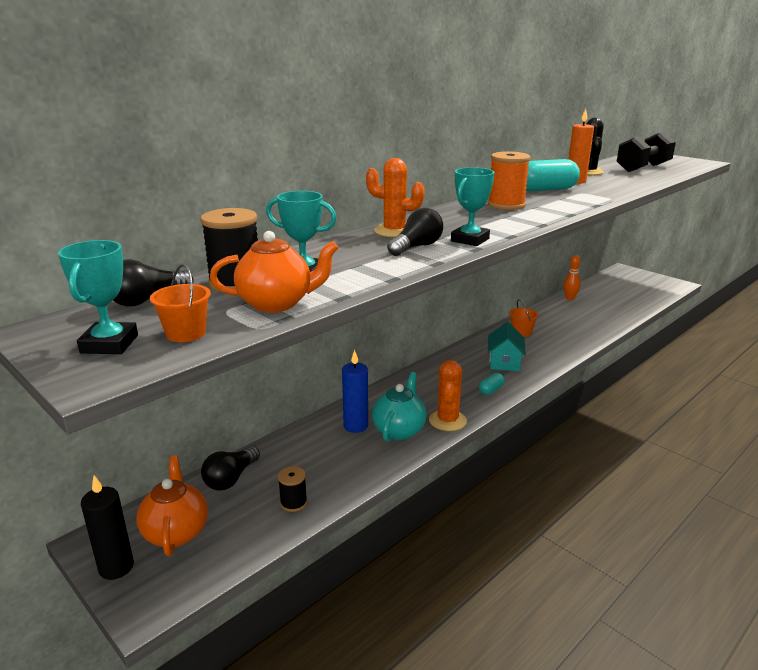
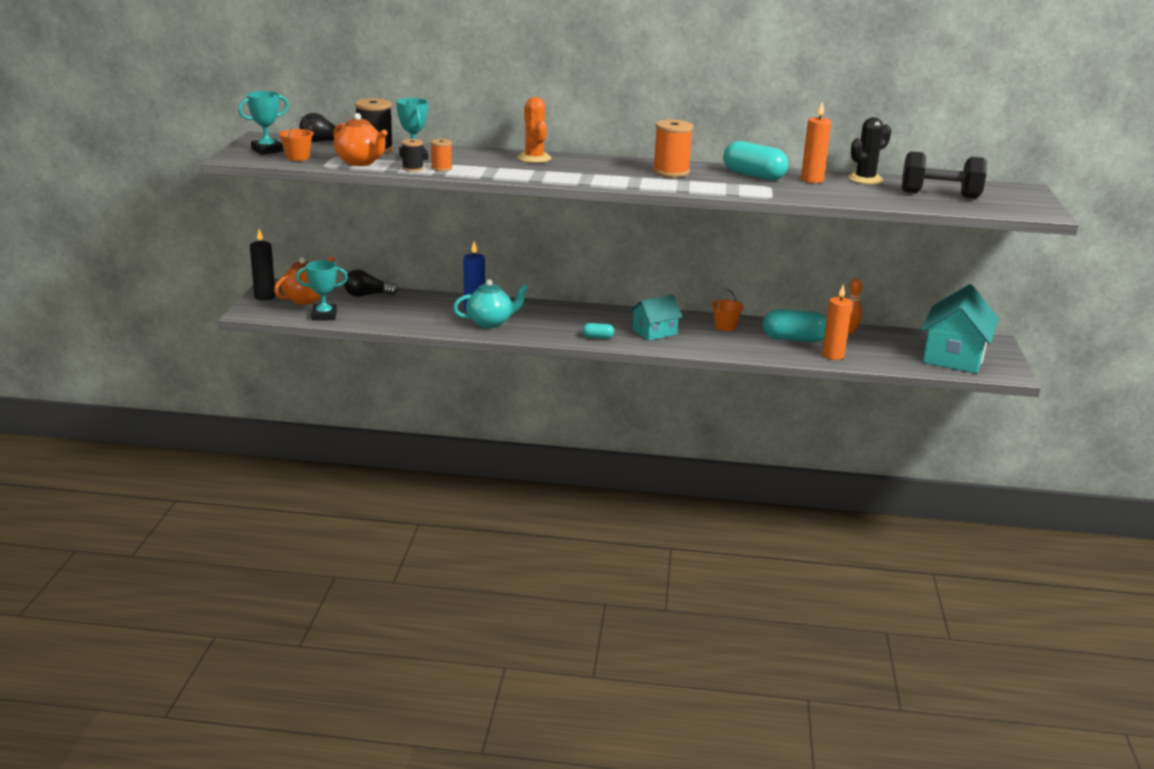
camera: 50 degrees right, 0 degrees up
black spool [278,466,307,512] -> black spool moved to [401,139,423,172]
black light bulb [387,208,443,256] -> none
orange cactus [429,360,467,431] -> none
turquoise trophy [451,167,494,246] -> turquoise trophy moved to [296,260,348,320]
none -> orange spool [431,139,452,171]
none -> turquoise capsule [763,309,827,342]
none -> orange candle [822,284,852,360]
none -> turquoise house [921,284,999,373]

